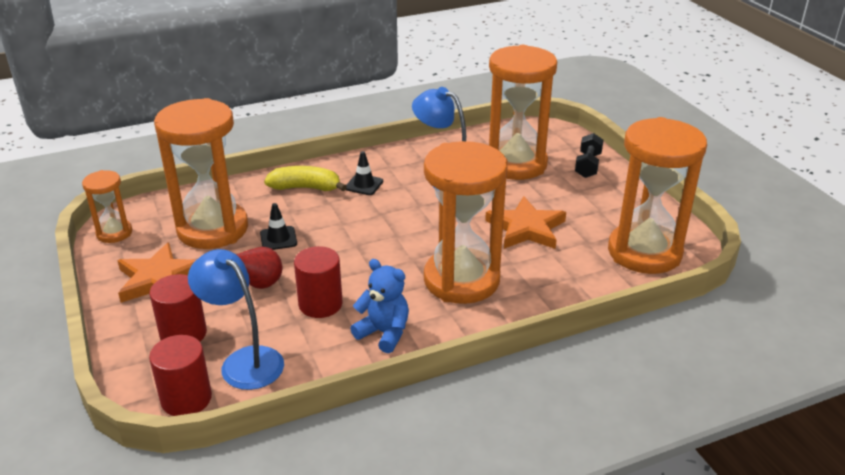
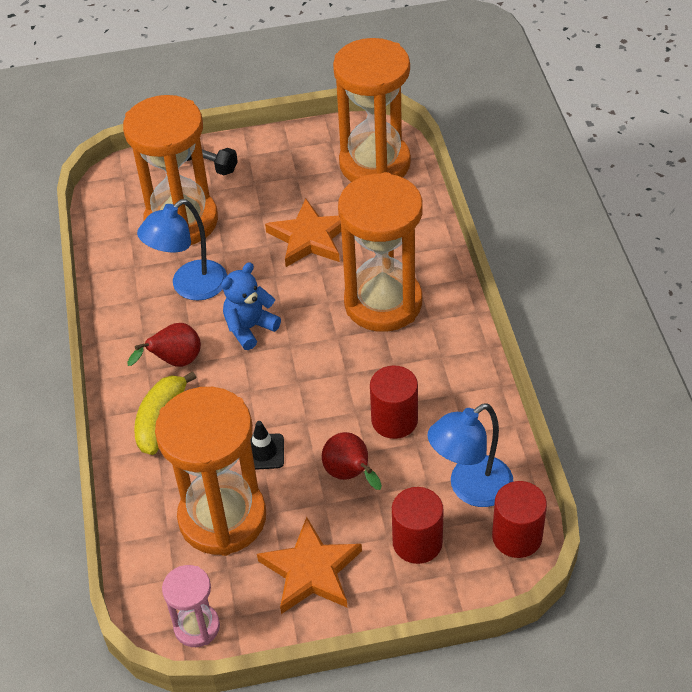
camera: 75 degrees left, 15 degrees up
orange hourglass [82,170,132,243] -> pink hourglass [162,565,220,647]
black traffic cone [346,151,383,195] -> red pear [127,323,201,367]
blue teddy bear [350,259,409,353] -> blue teddy bear moved to [221,262,281,350]

